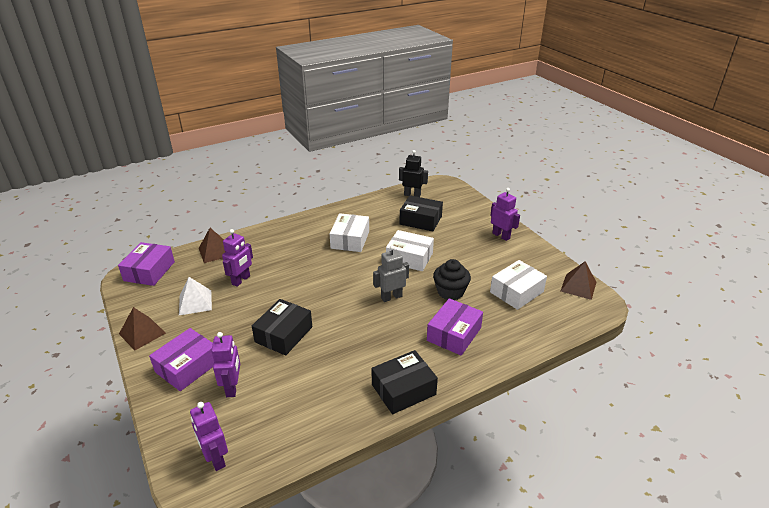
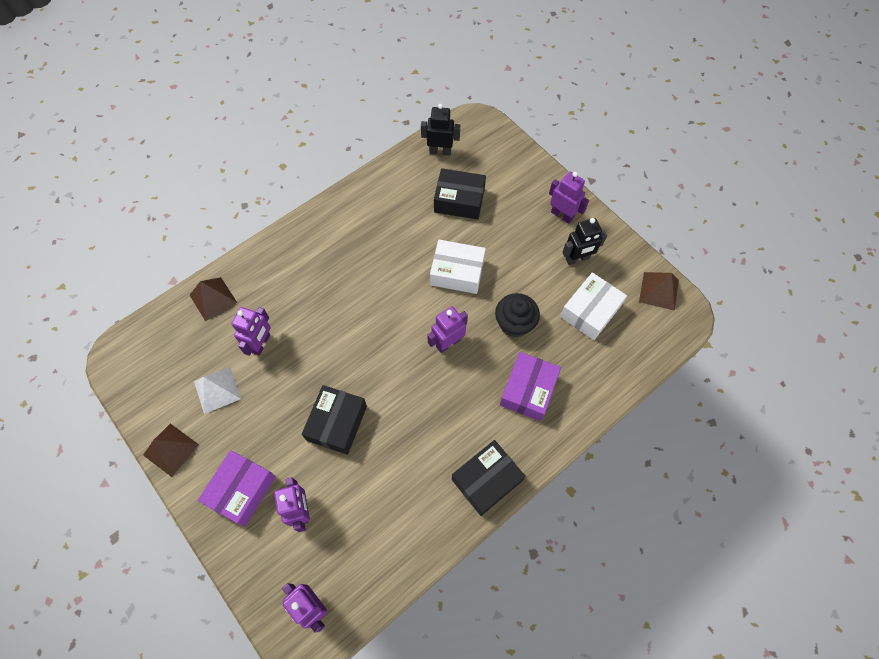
camera: 10 degrees left, 30 degrees up
purple box [118,242,175,286] -> none
white box [329,213,369,252] -> none
grey robot [373,245,409,302] -> purple robot [427,306,468,353]
none -> black robot [562,218,607,265]

